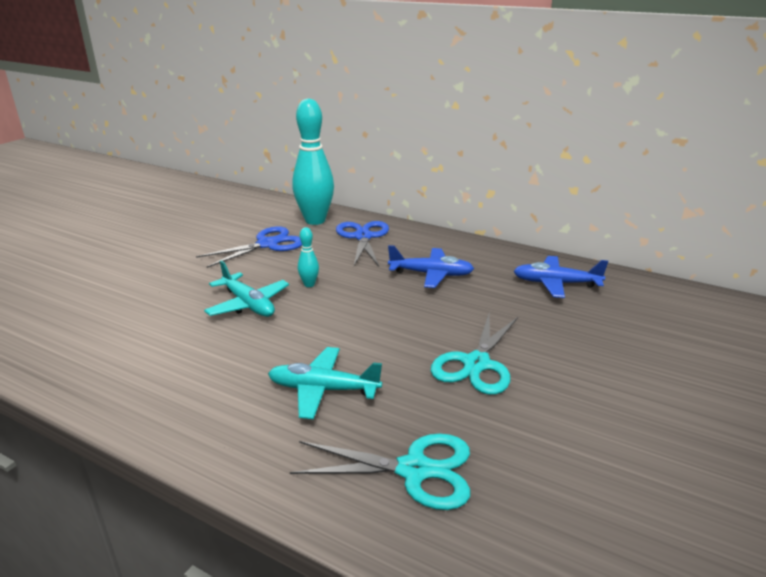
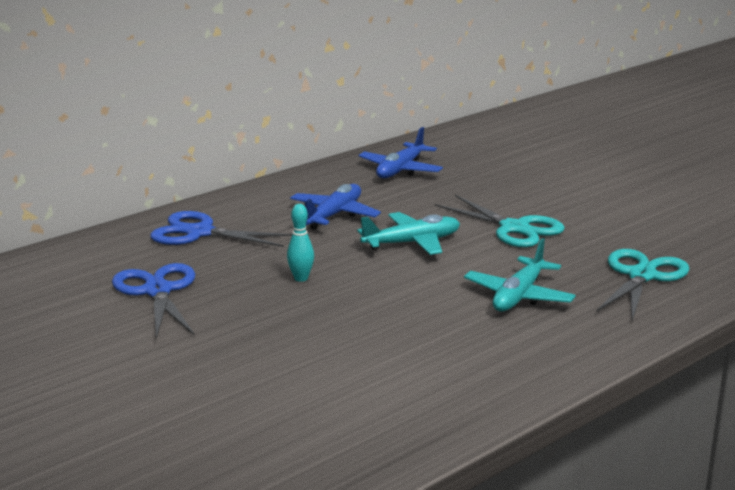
camera: 70 degrees left, 5 degrees down
turquoise plane [204,260,289,317] -> turquoise plane moved to [357,212,460,255]
turquoise bowling pin [292,98,334,225] -> none

